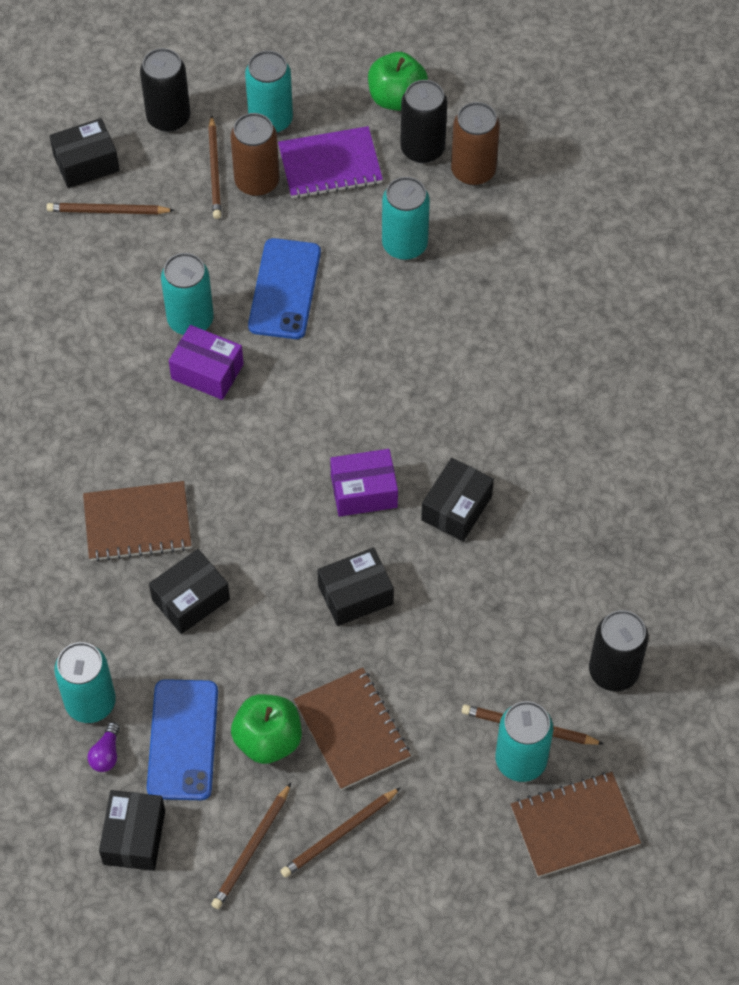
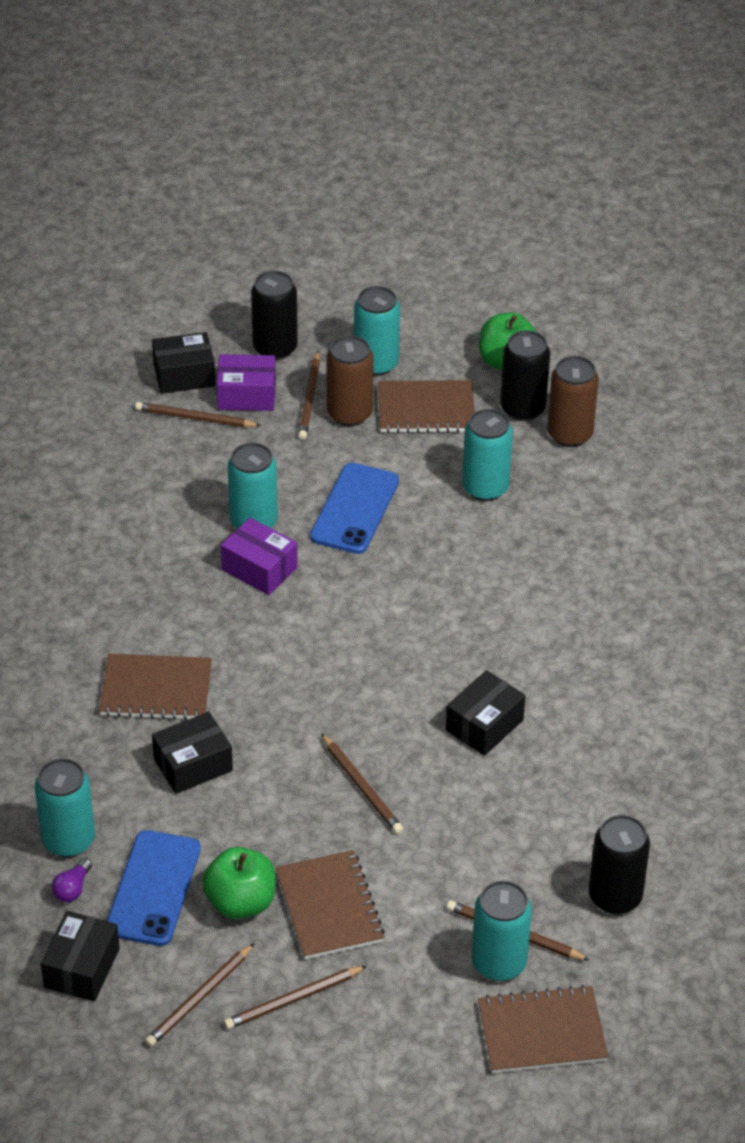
camera: 10 degrees right, 15 degrees down
purple notebook [278,126,383,199] -> brown notebook [378,380,475,433]
black box [318,548,394,626] -> brown pencil [321,733,403,834]
purple box [330,449,398,517] -> purple box moved to [217,354,276,411]

